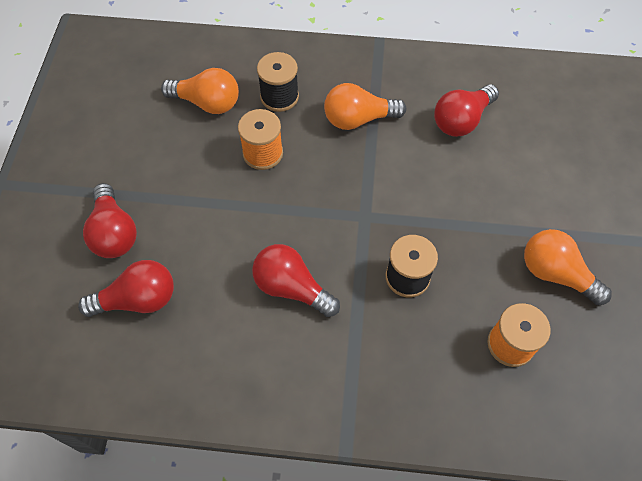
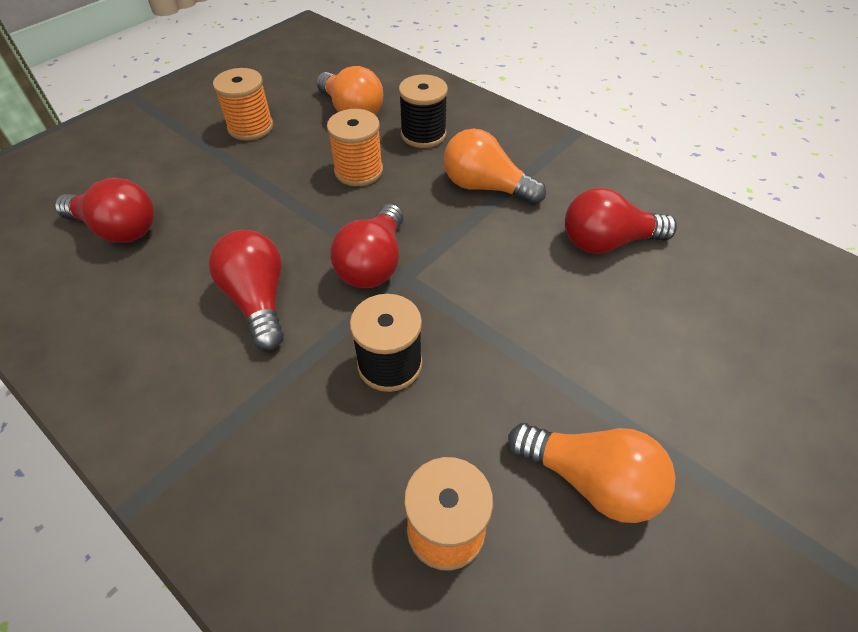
camera: 35 degrees right, 10 degrees down
red light bulb [83,183,137,258] -> red light bulb moved to [330,204,403,288]
orange light bulb [524,229,612,305] -> orange light bulb turned 135 degrees clockwise [508,423,676,523]
none -> orange spool [213,68,273,141]

